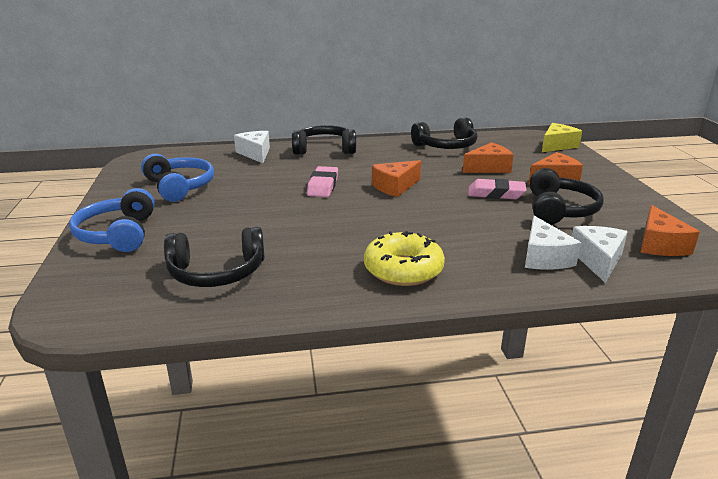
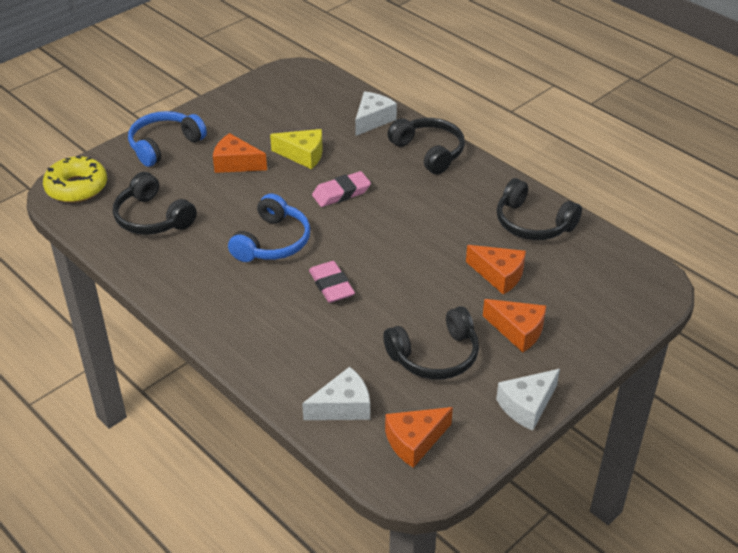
camera: 55 degrees right, 15 degrees up
blue headphones [141,154,214,202] -> blue headphones moved to [228,193,310,262]
yellow donut [364,231,445,286] -> yellow donut moved to [43,156,107,203]
orange cheese [372,160,421,197] -> orange cheese moved to [213,133,267,173]
pink eraser [468,179,527,199] -> pink eraser moved to [309,261,355,303]
white cheese [525,216,581,270] -> white cheese moved to [496,369,560,431]
yellow cheese [542,123,582,152] -> yellow cheese moved to [270,129,323,169]

